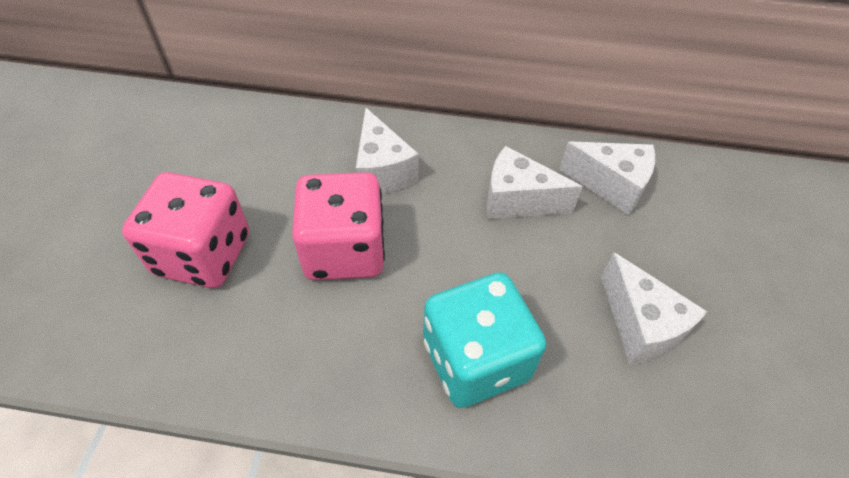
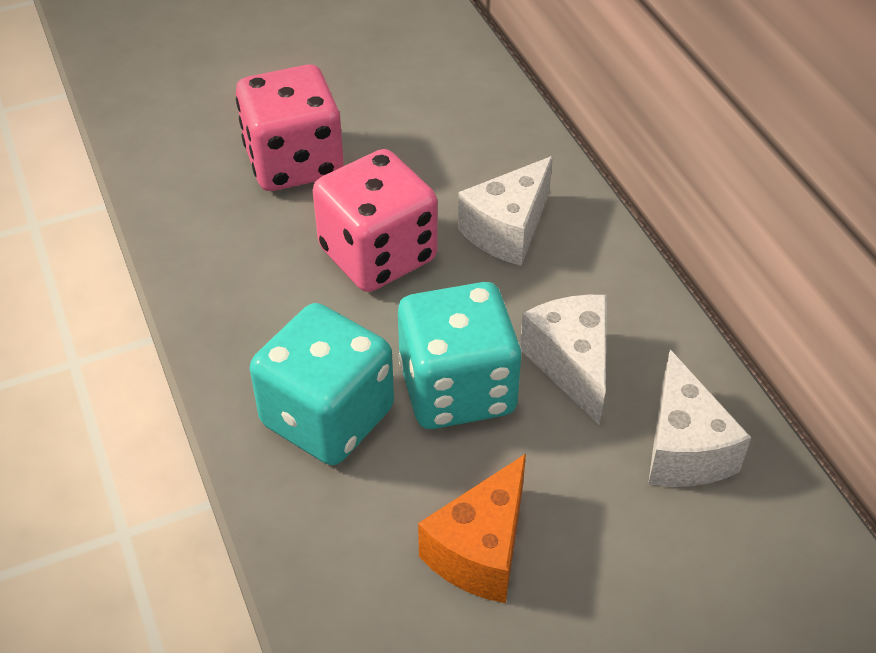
camera: 60 degrees right, 5 degrees down
white cheese [601,252,707,365] -> orange cheese [418,454,526,603]
none -> turquoise dice [398,282,522,429]

